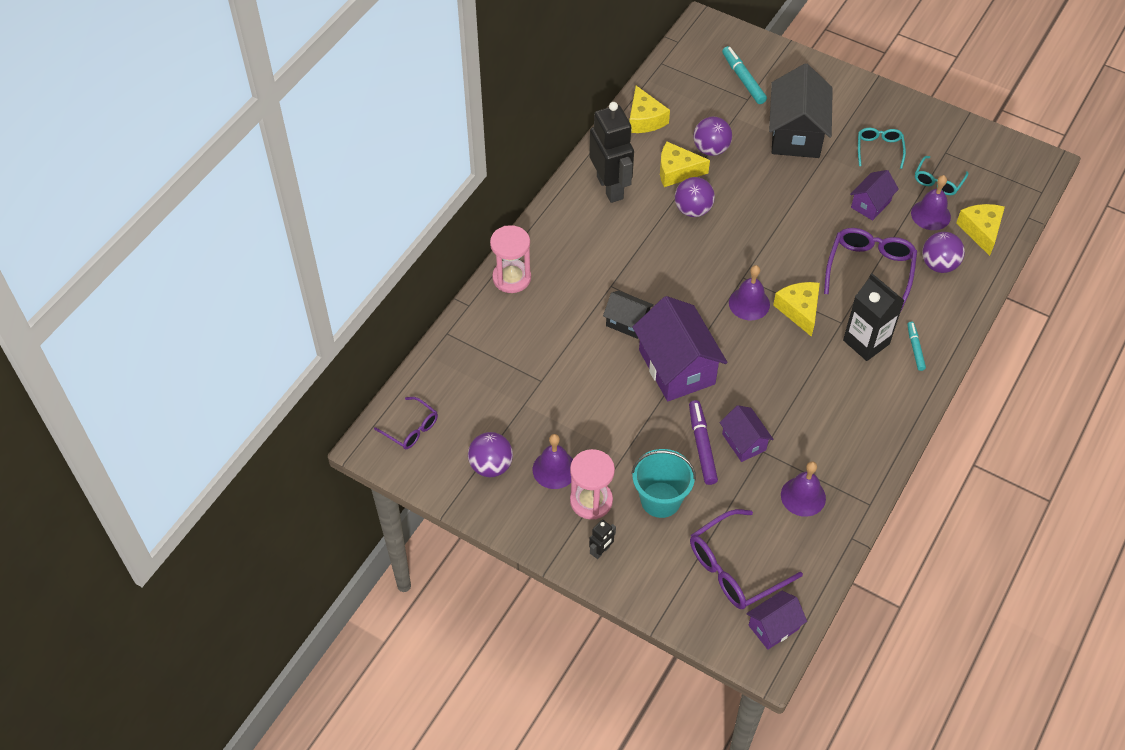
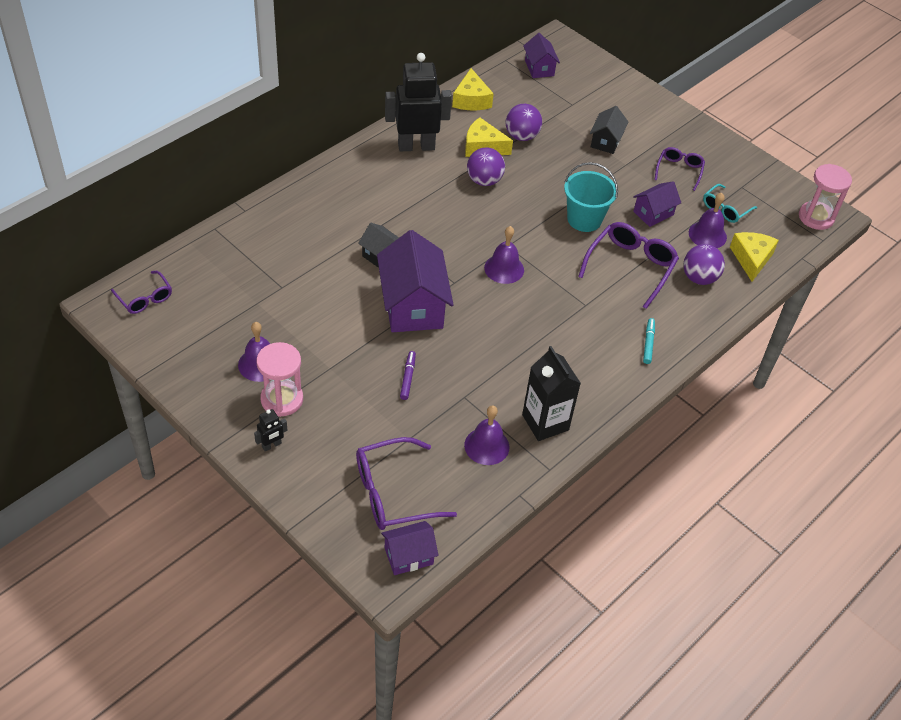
camera: 10 degrees right, 5 degrees down
purple ball [468,432,513,477] -> none
pink hourglass [490,225,531,293] -> pink hourglass moved to [799,164,852,230]
black robot [589,102,634,203] -> black robot turned 90 degrees counterclockwise [385,53,452,151]
turquoise bucket [631,449,696,518] -> turquoise bucket moved to [564,162,618,232]
purple marker [689,400,718,485] -> purple marker [400,351,416,400], size x0.63
purple house [720,405,773,462] -> purple house moved to [524,33,560,78]
turquoise marker [722,46,767,104] -> none
black house [769,63,833,158] -> black house [590,106,628,154], size x0.53
yellow cheese [773,282,820,337] -> none
black carton [843,273,905,361] -> black carton moved to [522,346,581,441]
turquoise glasses [858,128,906,169] -> purple glasses [655,147,705,191]

